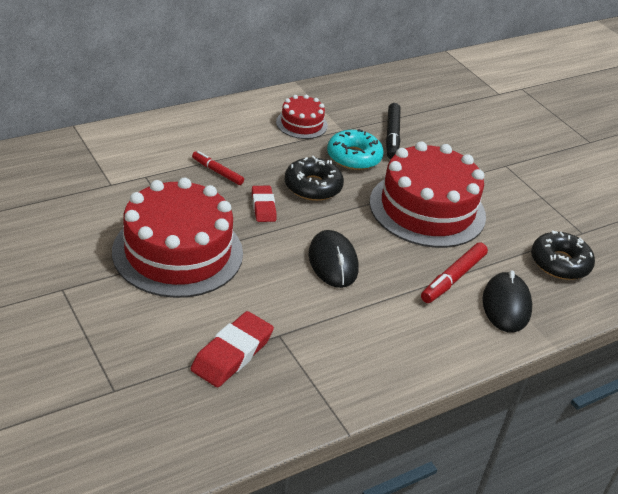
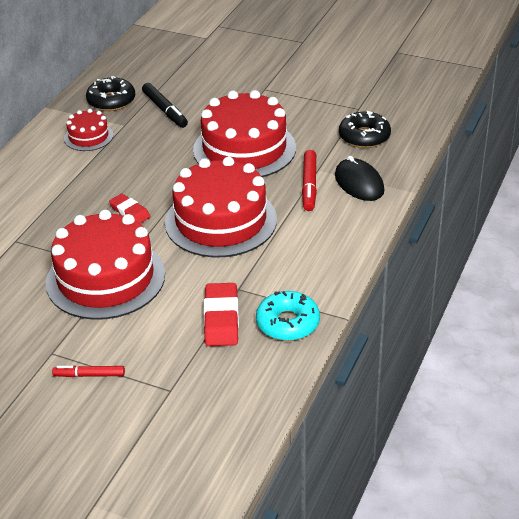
camera: 30 degrees left, 0 degrees up
red marker [192,151,244,185] -> red marker moved to [52,366,125,377]
black donut [285,156,344,201] -> black donut moved to [86,76,135,111]
black mouse [309,230,358,288] -> red cake [165,157,277,257]
turquoise donut [327,129,384,170] -> turquoise donut moved to [256,291,320,341]

